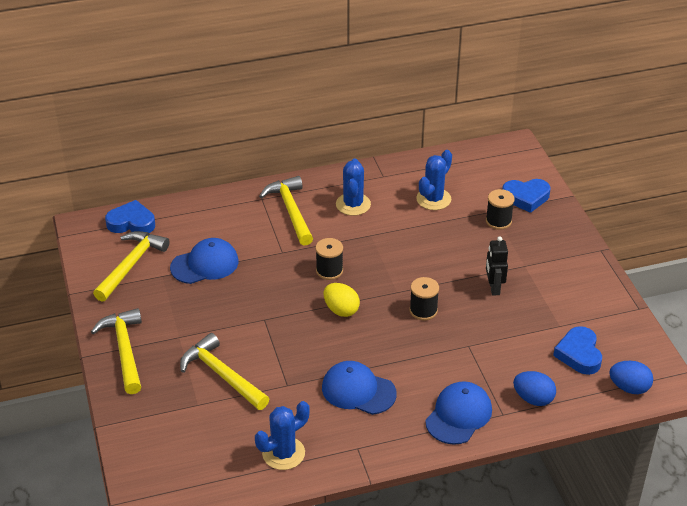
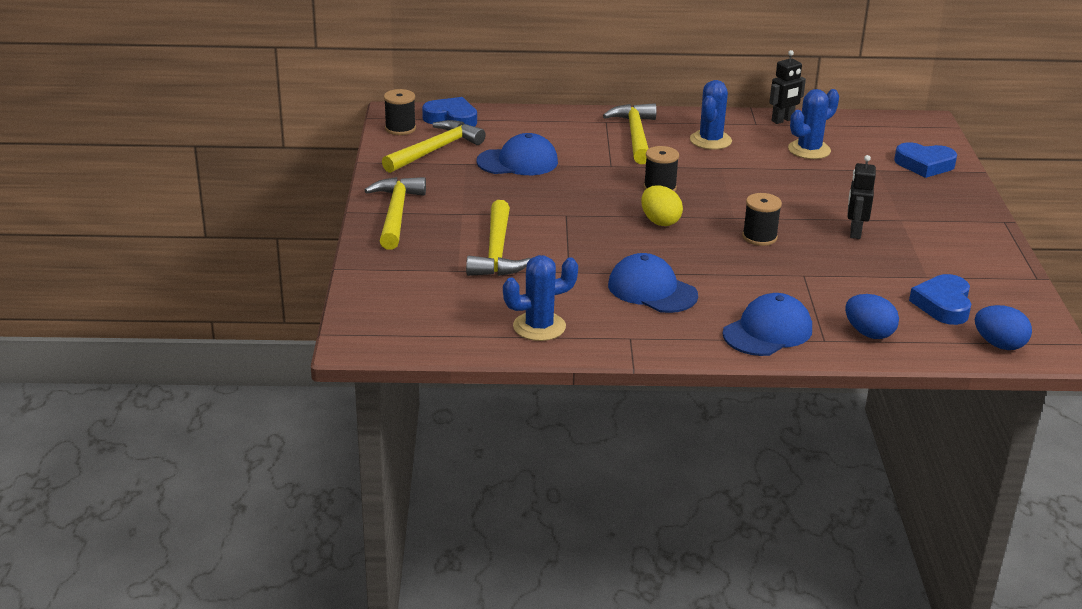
camera: 15 degrees right, 10 degrees down
yellow hammer [180,333,269,410] -> yellow hammer turned 150 degrees counterclockwise [466,200,531,276]
black spool [486,189,515,230] -> black spool moved to [384,89,416,135]
none -> black robot [769,50,806,124]

